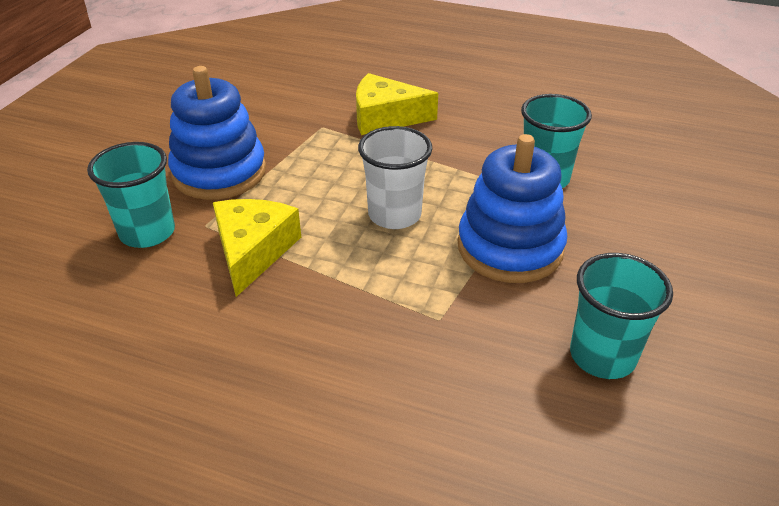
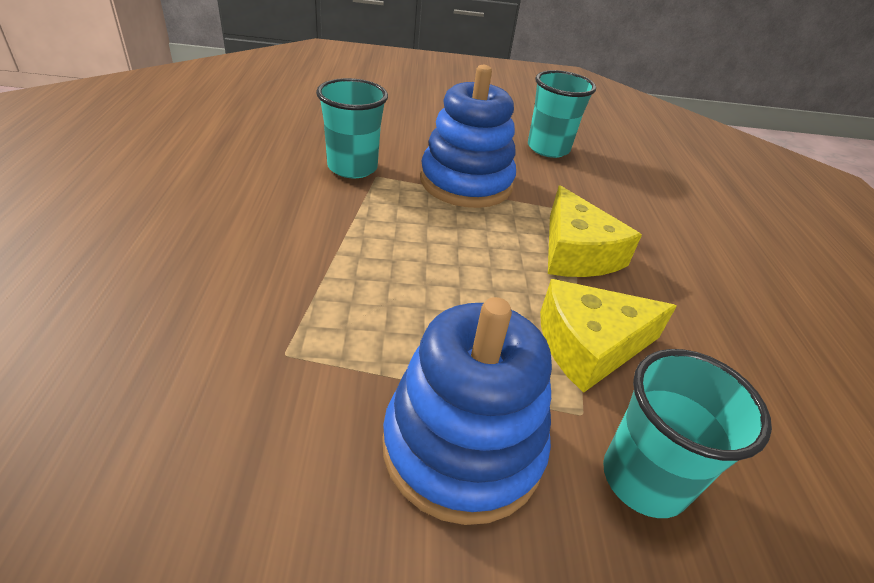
camera: 115 degrees left, 0 degrees up
yellow cheese [356,73,438,135] -> yellow cheese moved to [548,185,642,277]
white cup [358,126,432,229] -> none

